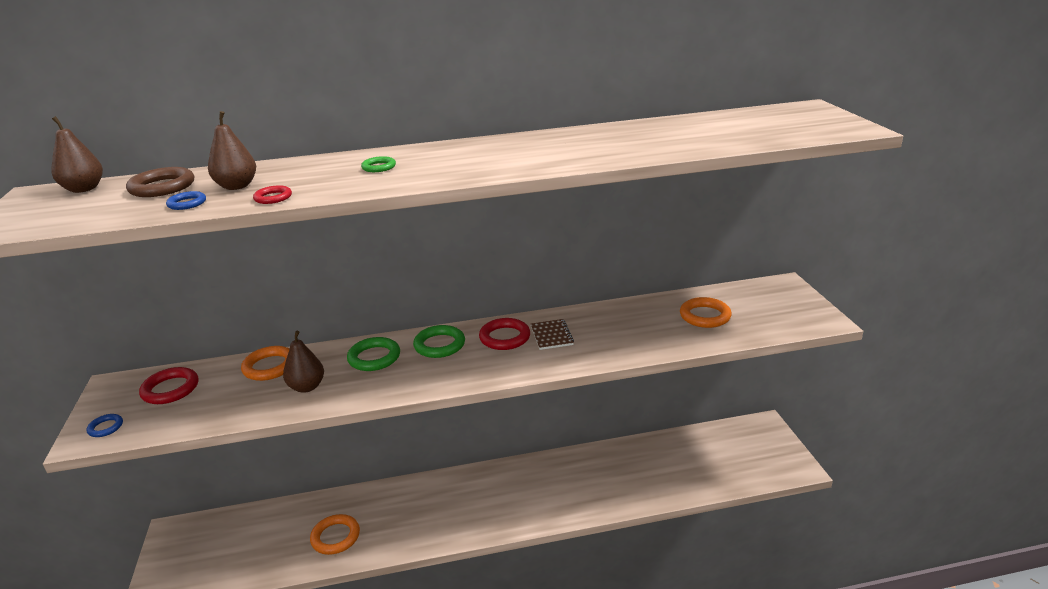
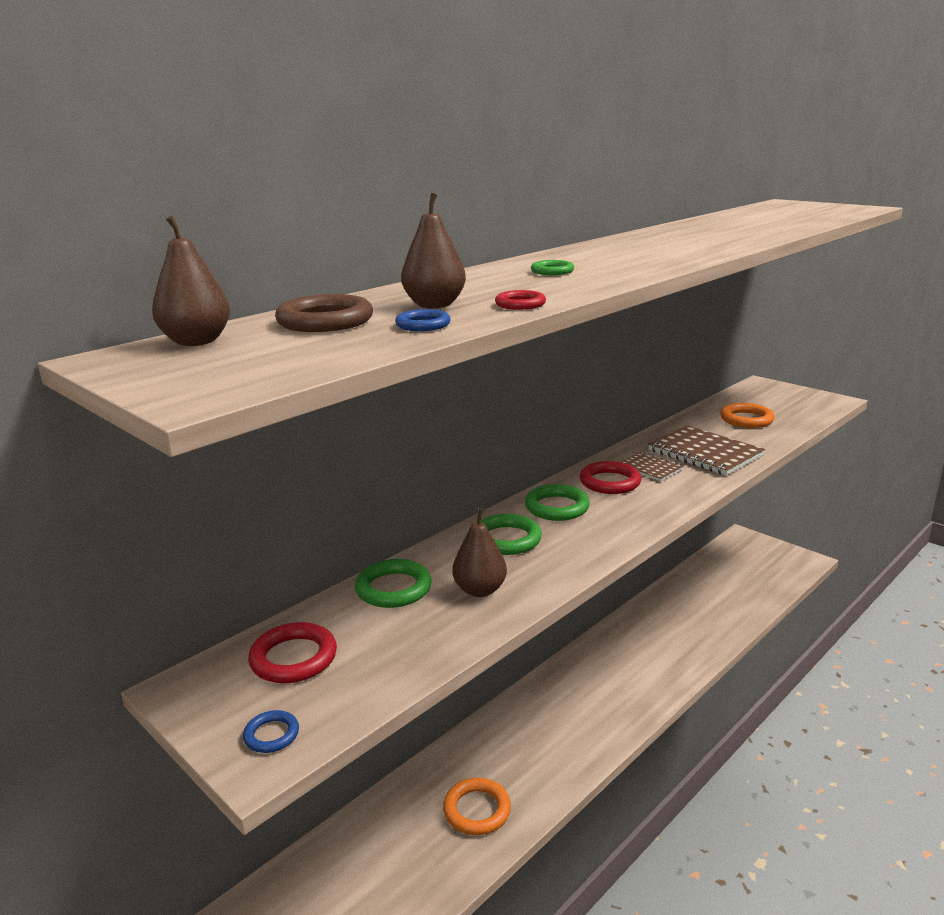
camera: 35 degrees left, 5 degrees down
orange ring [241,346,290,381] -> green ring [355,559,432,608]
none -> brown notebook [648,425,765,476]

